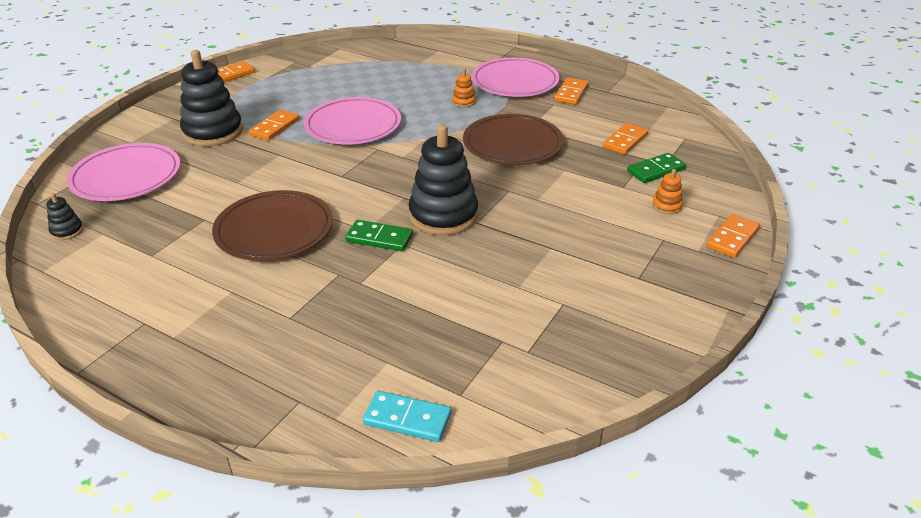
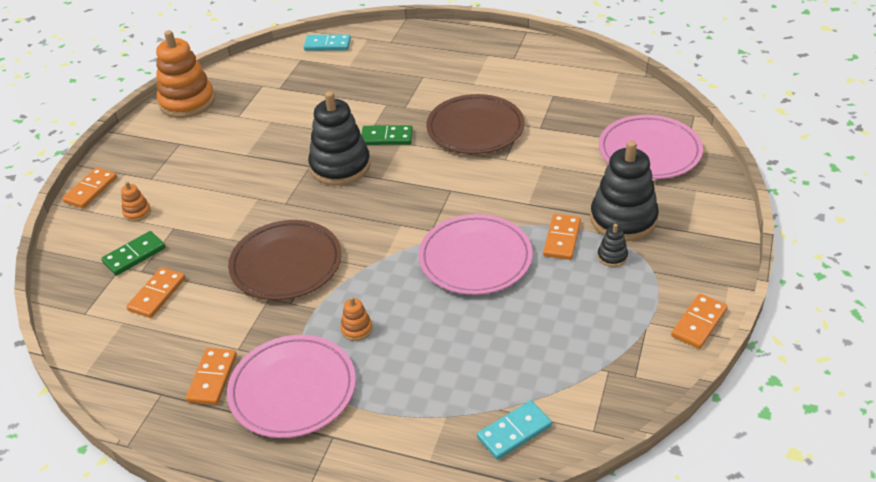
camera: 170 degrees right, 5 degrees up
black stacking toy [46,193,83,240] -> black stacking toy moved to [597,224,628,267]
none -> orange stacking toy [156,30,215,118]
none -> turquoise domino [477,400,552,460]

